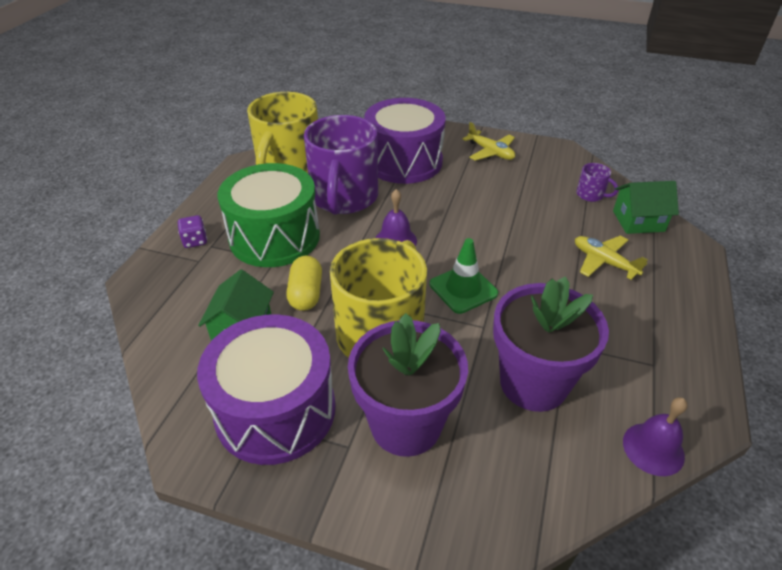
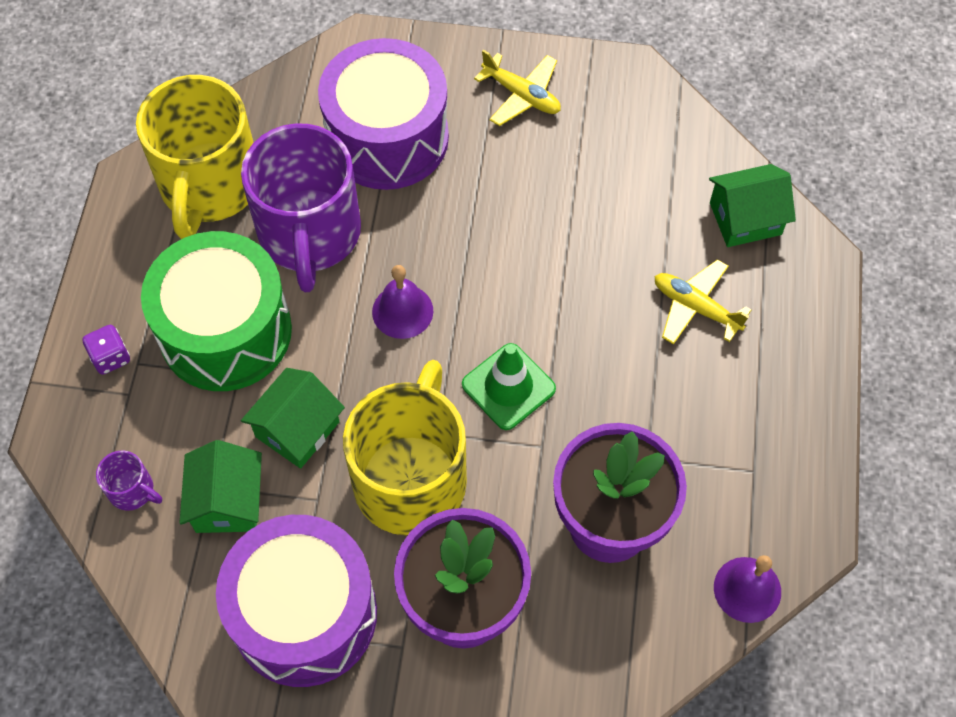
camera: 10 degrees left, 20 degrees up
yellow capsule [286,256,322,311] -> green house [241,368,345,469]
purple mug [576,163,619,202] -> purple mug moved to [96,450,162,511]

